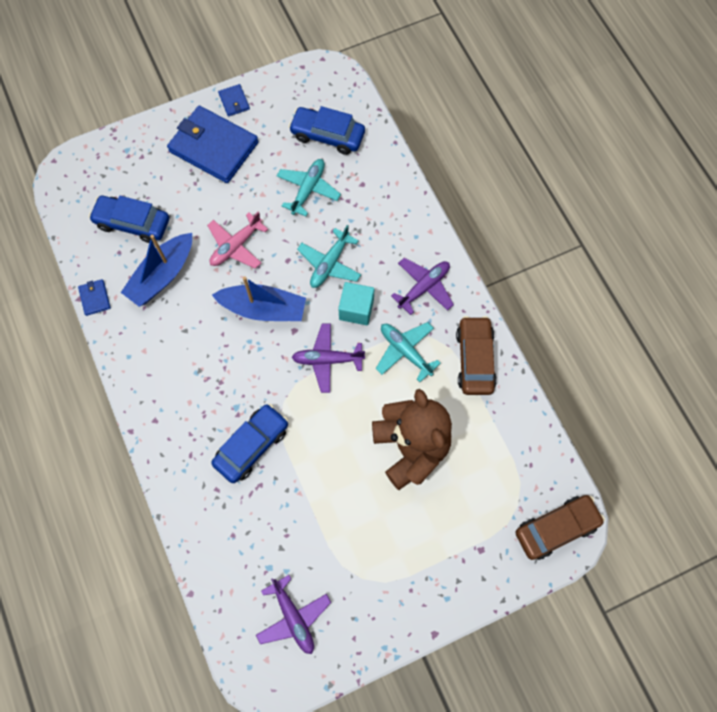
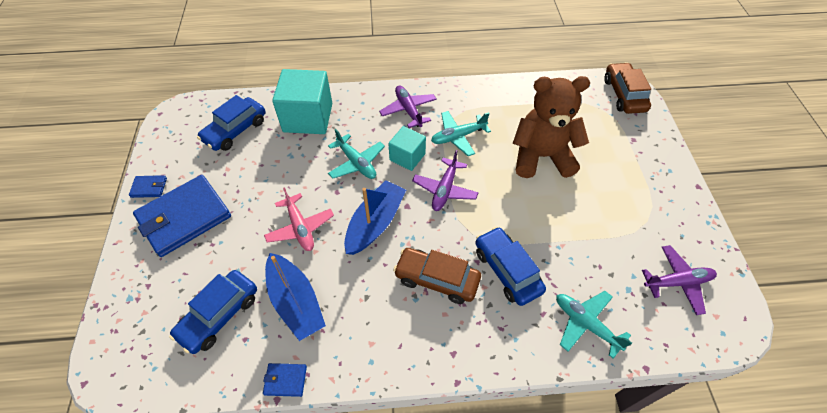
camera: 70 degrees left, 15 degrees down
turquoise plane [277,159,341,216] -> turquoise plane moved to [556,291,632,359]
brown car [456,316,497,395] -> brown car moved to [393,248,481,304]
none -> turquoise cube [272,69,333,134]

